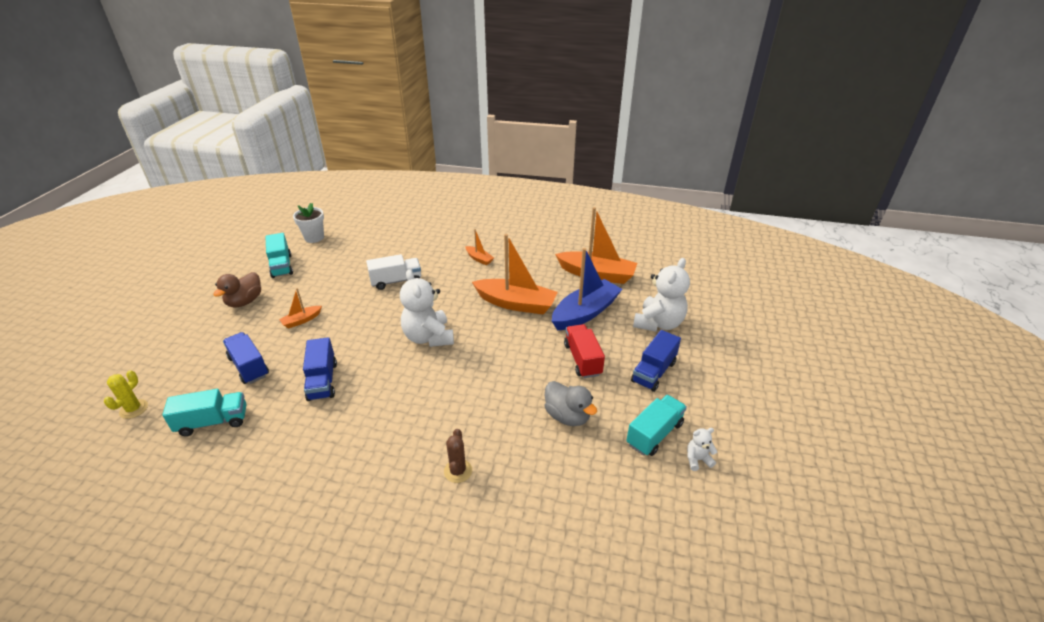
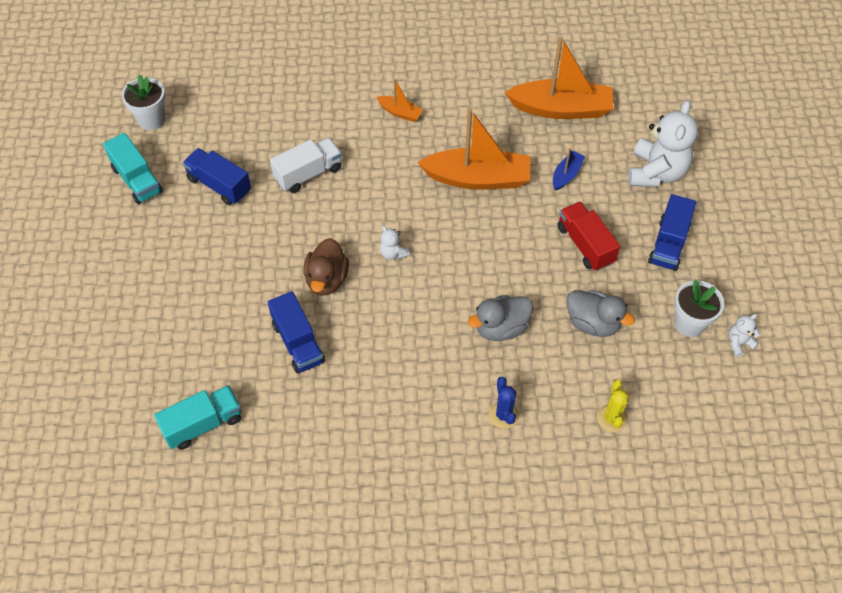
camera: 15 degrees left, 20 degrees up
yellow cactus [104,370,148,419] -> yellow cactus moved to [597,380,629,432]
brown duck [213,272,261,308] -> brown duck moved to [304,238,349,296]
blue truck [223,332,269,384] -> blue truck moved to [183,148,251,205]
orange boat [279,288,322,328] -> none
white teddy bear [400,269,454,347] -> white teddy bear [379,226,410,260], size x0.45
brown cactus [444,429,472,483] -> blue cactus [489,377,519,429]
blue boat [552,248,622,330] -> blue boat [553,148,585,191], size x0.47
turquoise truck [626,395,687,456] -> white flower pot [674,280,724,337]
none -> grey duck [468,295,533,341]

